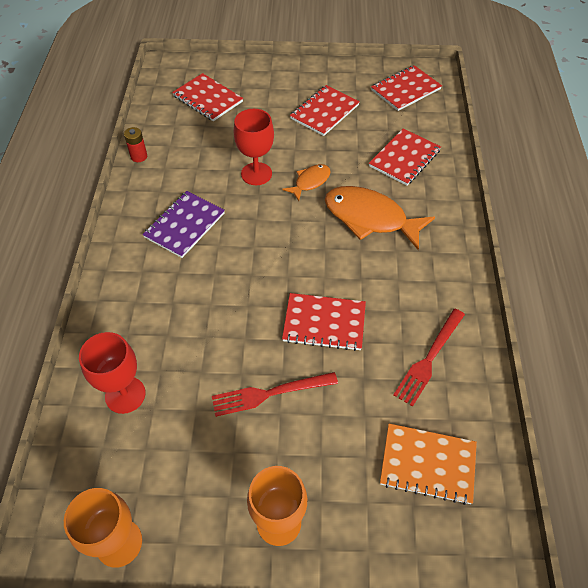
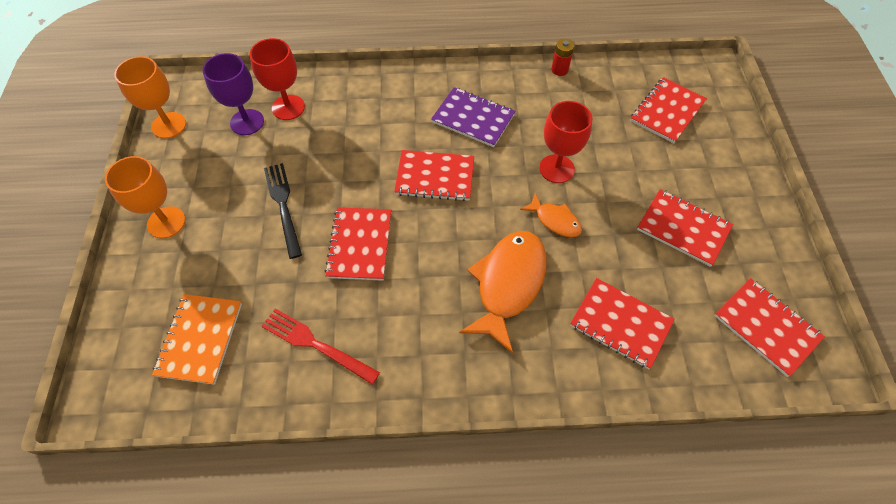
camera: 85 degrees right, 5 degrees up
red fork [212,372,338,417] -> black fork [264,163,302,259]
none -> purple goblet [203,53,264,135]
none -> red notebook [394,150,474,201]

